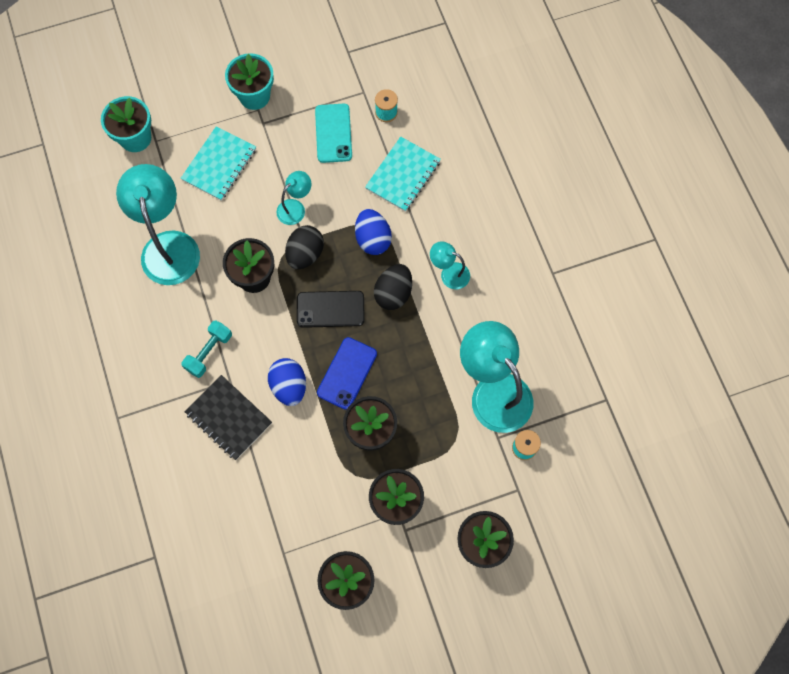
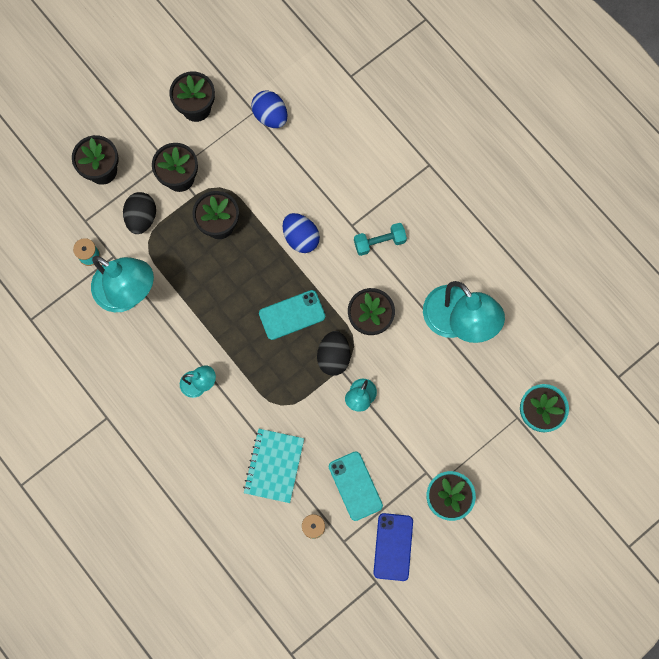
camera: 160 degrees right, 5 degrees up
turquoise notebook [181,126,256,201] -> none
turquoise dumbbell [182,320,232,378] -> turquoise dumbbell turned 60 degrees clockwise [354,223,407,256]
black notebook [184,375,272,460] -> none
black phone [297,291,365,328] -> turquoise phone [259,290,325,340]
blue phone [317,337,377,410] -> blue phone moved to [373,513,413,581]
blue egg [355,209,392,255] -> blue egg moved to [251,90,288,128]
black egg [374,264,412,310] -> black egg moved to [123,192,156,234]

